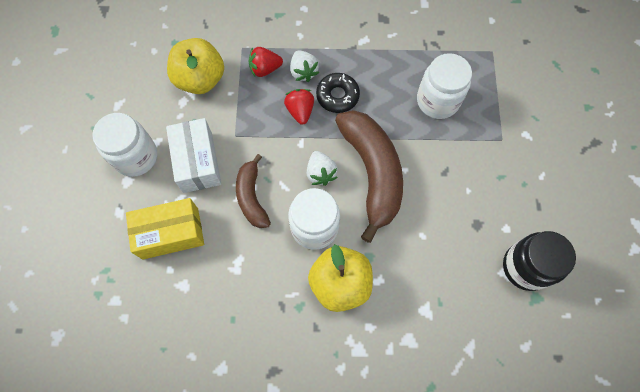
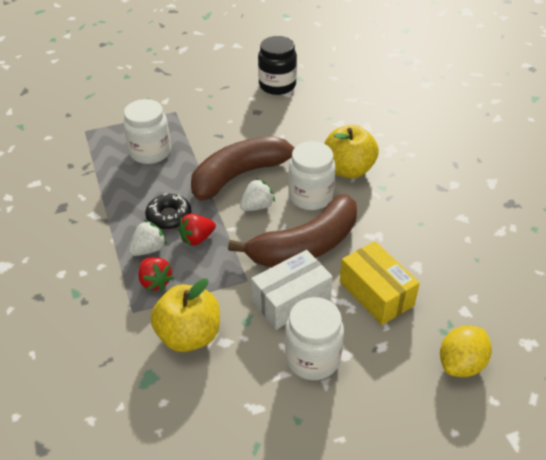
camera: 110 degrees left, 25 degrees down
brown banana [236,154,271,228] -> brown banana [228,194,357,268], size x1.78
none -> yellow lemon [440,325,492,377]

